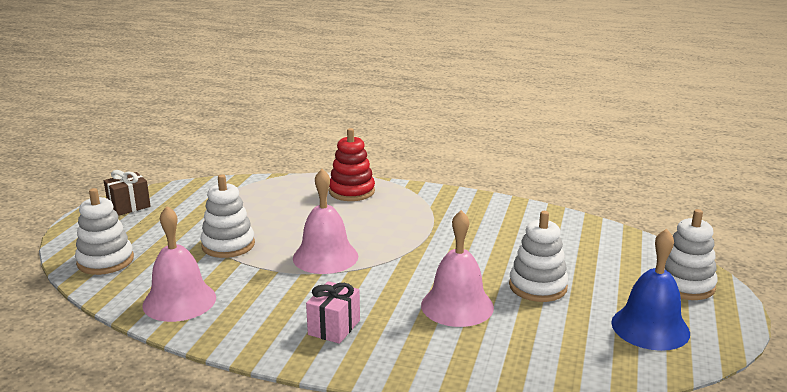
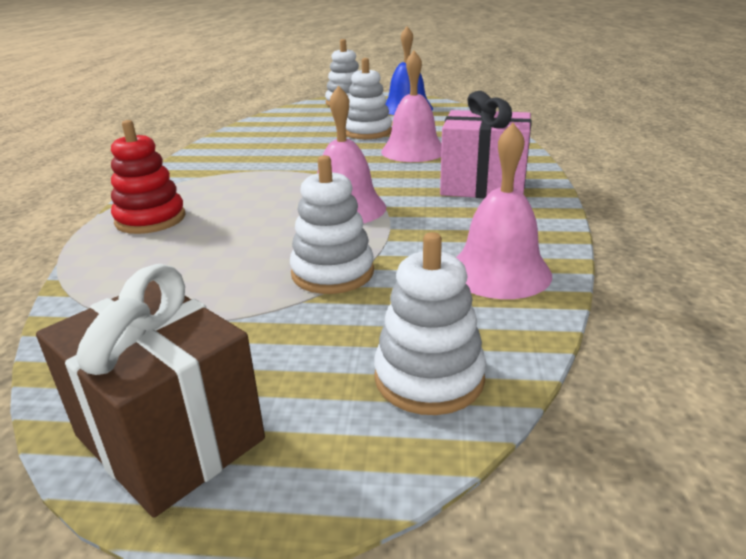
camera: 100 degrees left, 5 degrees up
brown gift [104,170,151,216] -> brown gift [36,264,265,518], size x1.76
pink gift [306,281,360,344] -> pink gift [440,91,532,198], size x1.76

